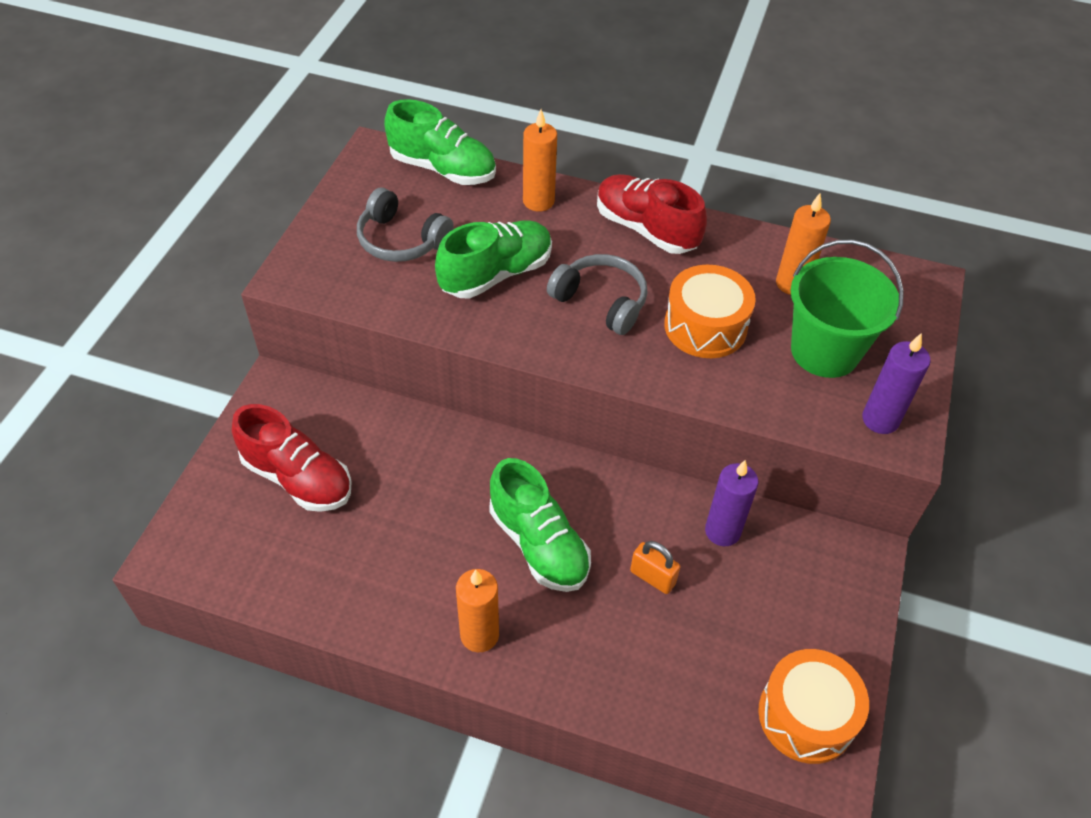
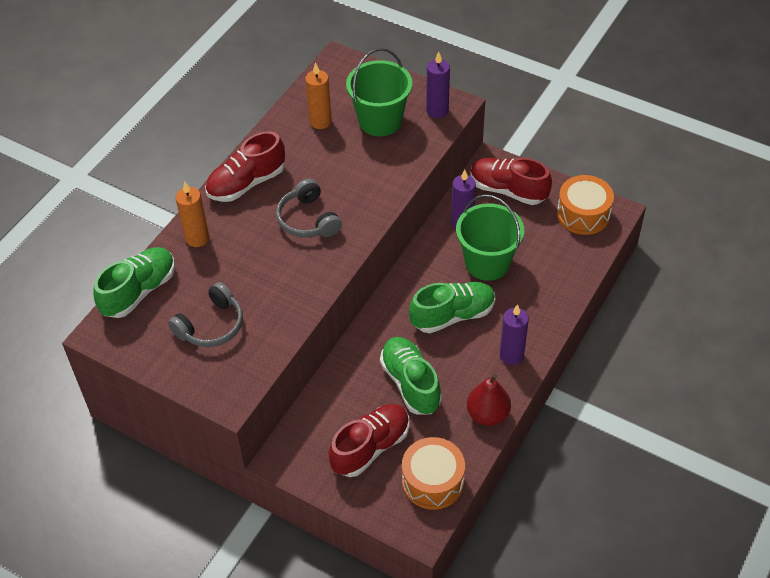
camera: 75 degrees left, 0 degrees up
green shoe [435,220,552,298] -> green shoe moved to [380,337,442,415]
orange candle [456,569,499,652] -> purple candle [500,304,529,365]
grey headphones [547,254,648,335] -> grey headphones turned 75 degrees counterclockwise [276,179,342,238]
orange padlock [630,541,680,594] -> green bucket [456,194,524,281]
orange drum [664,265,756,358] -> orange drum moved to [402,437,465,510]
none -> red pear [467,374,511,426]
none -> red shoe [470,158,552,205]

